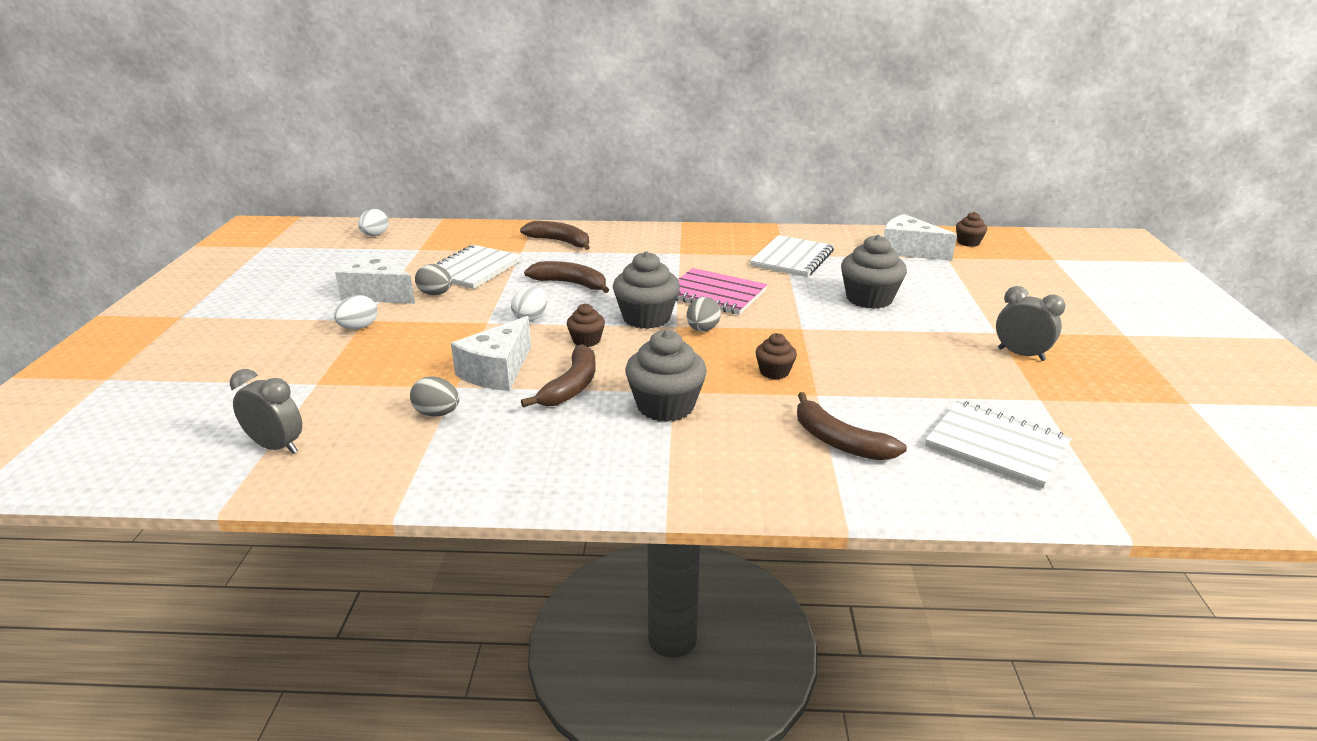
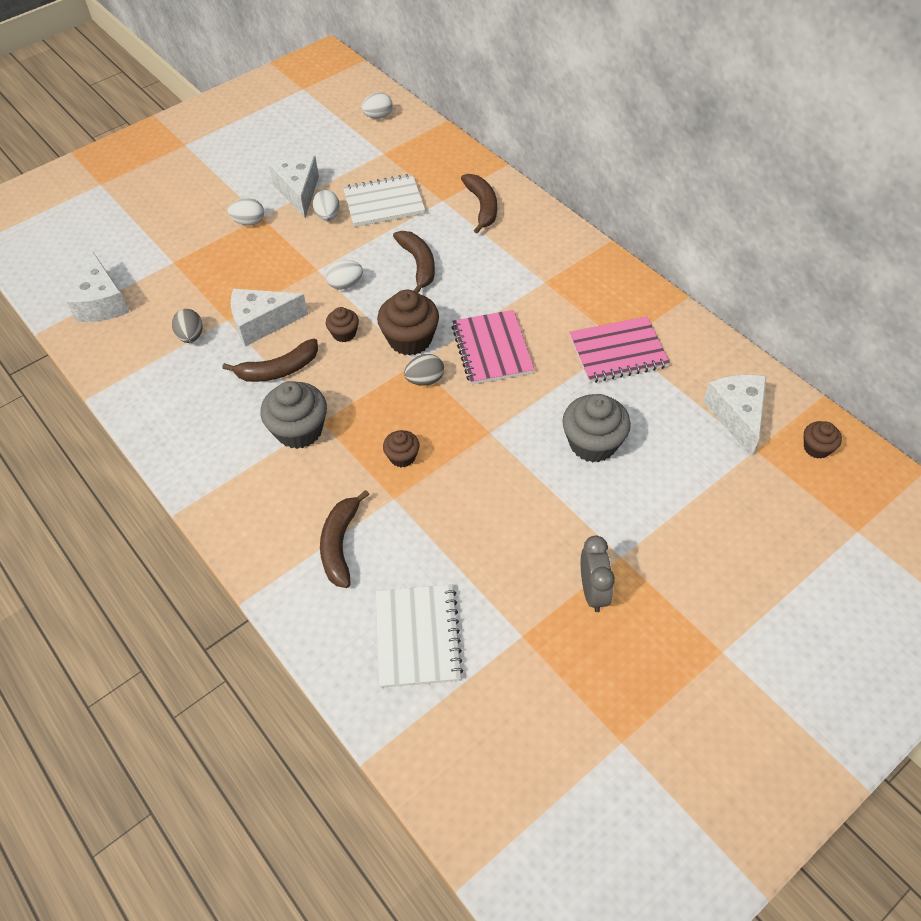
camera: 50 degrees right, 25 degrees up
grey clock [230,369,302,454] -> white cheese [66,252,129,322]
grey egg [415,264,452,295] -> white egg [313,190,340,221]
grey cupcake [613,251,680,329] -> brown cupcake [377,290,439,356]
white notebook [750,235,834,277] -> pink notebook [569,317,670,383]

